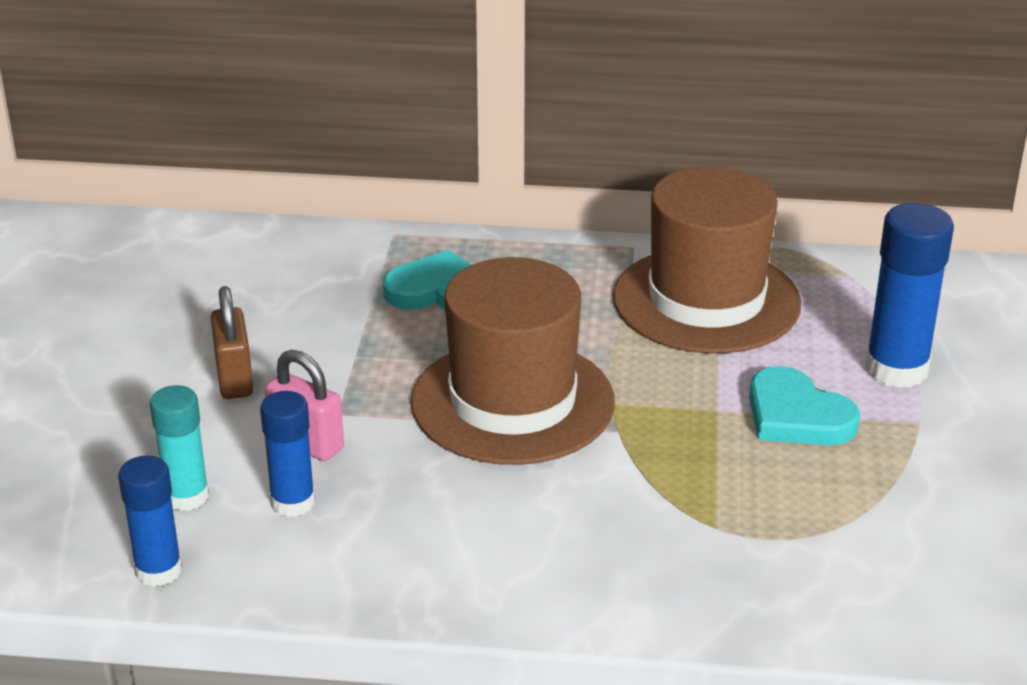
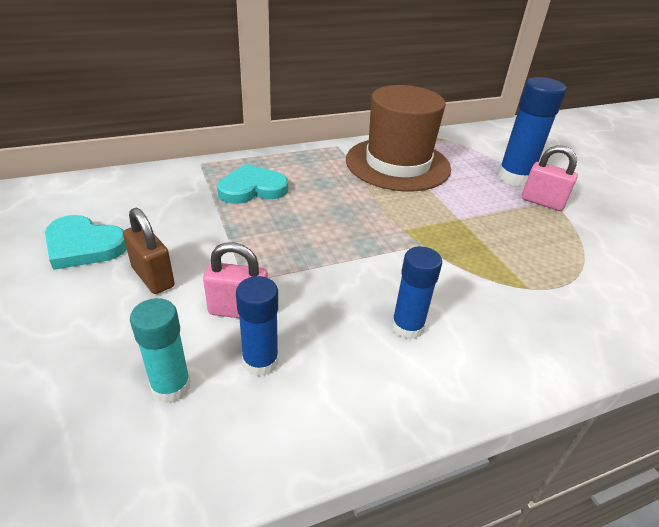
camera: 30 degrees left, 5 degrees up
blue glue stick [118,456,182,587] -> blue glue stick moved to [391,246,442,340]
brown hat [411,257,615,465] -> none
turquoise heart [749,366,860,445] -> turquoise heart moved to [45,215,127,270]
none -> pink padlock [522,145,578,211]

